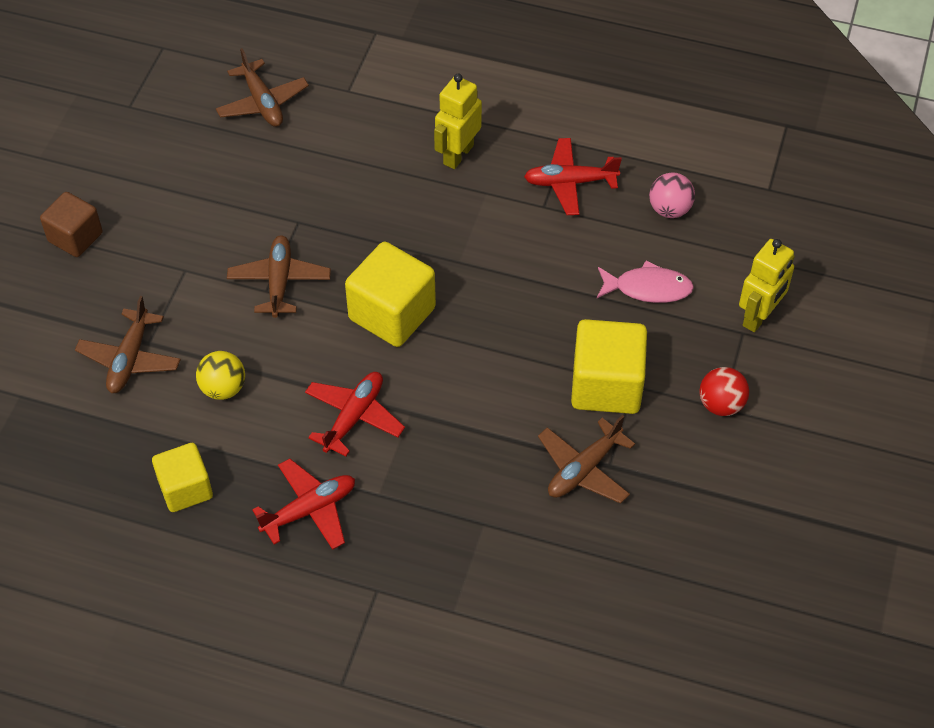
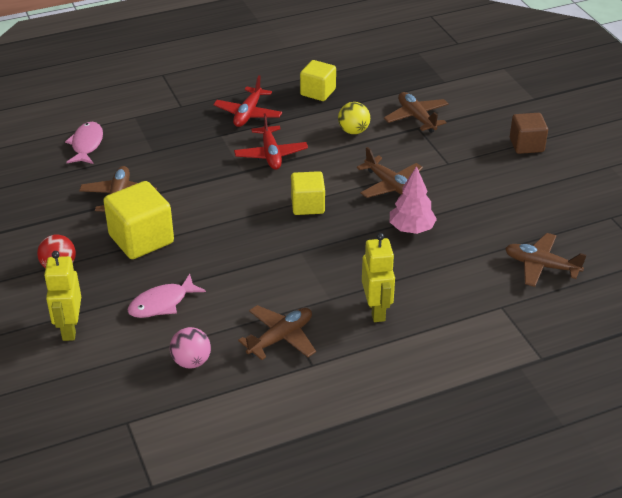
camera: 140 degrees right, 15 degrees down
yellow cube [345,242,436,347] -> yellow cube [291,171,325,215], size x0.65
red plane [524,138,622,215] -> brown plane [238,305,316,360]
none -> pink fish [65,122,103,164]
none -> pink tree [390,166,437,234]

